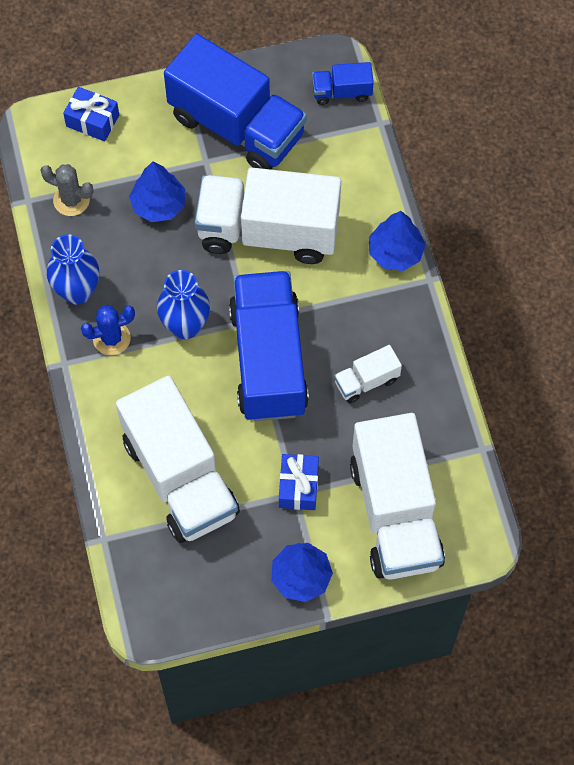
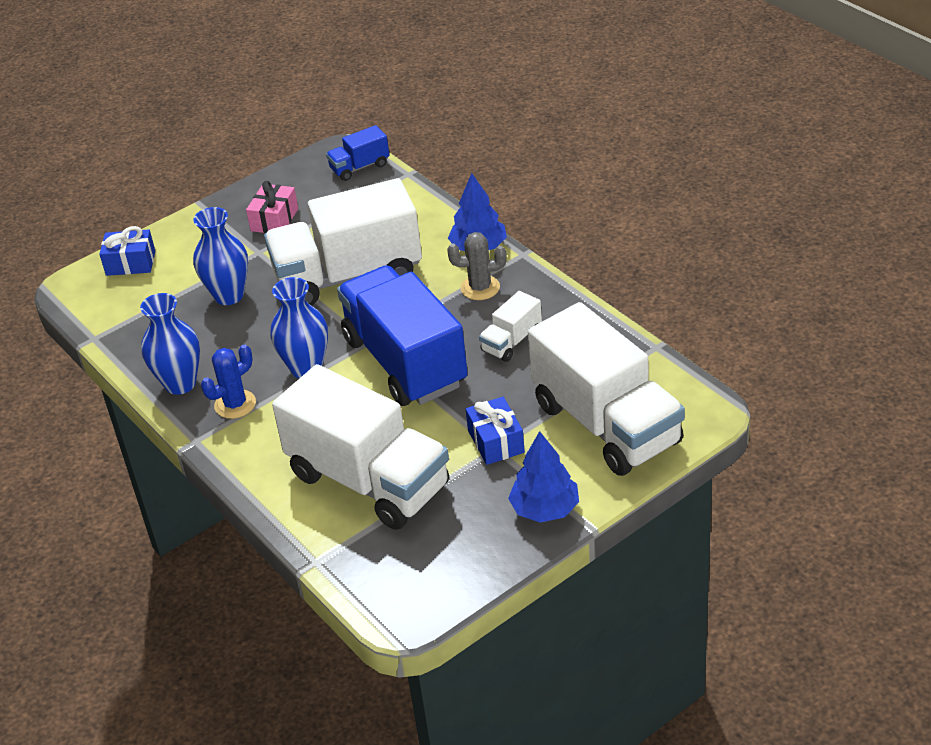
camera: 20 degrees left, 25 degrees down
grey cactus [40,164,94,216] -> grey cactus moved to [447,232,507,300]
blue tree [129,161,185,222] -> blue vase [193,207,248,305]
blue truck [164,34,307,170] -> pink gift [246,181,298,233]

